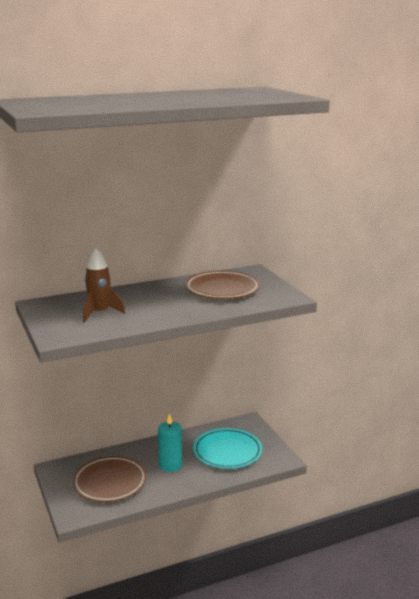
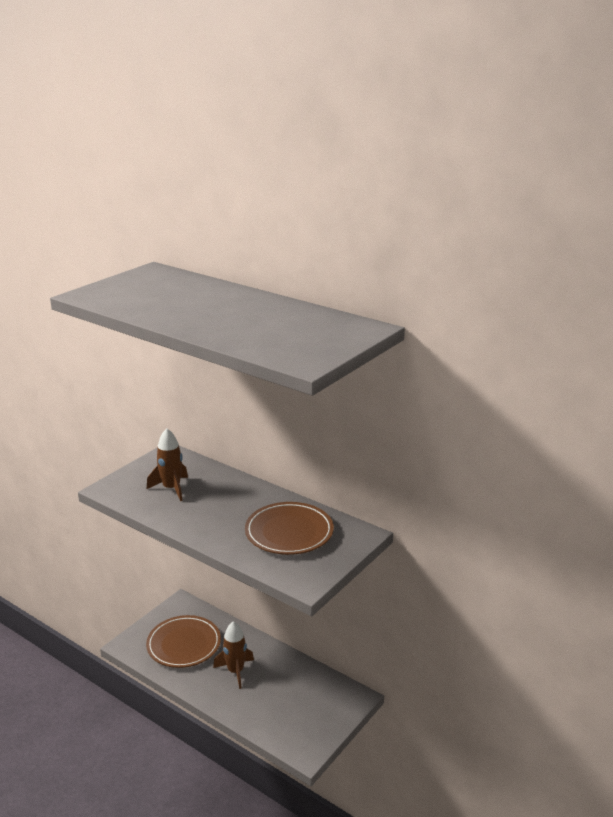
camera: 60 degrees right, 5 degrees up
turquoise candle [158,413,182,472] -> brown rocket [213,621,254,689]
turquoise plate [193,428,262,469] -> none

